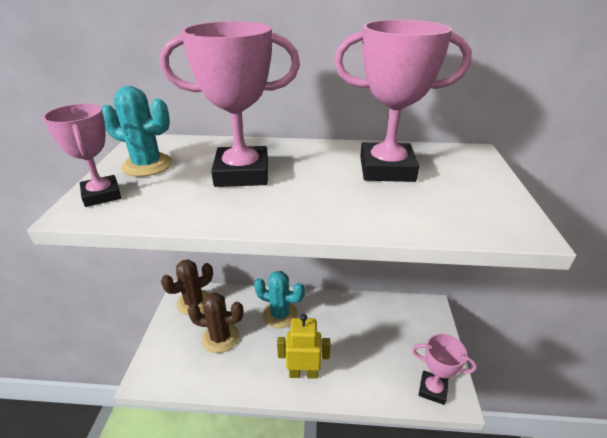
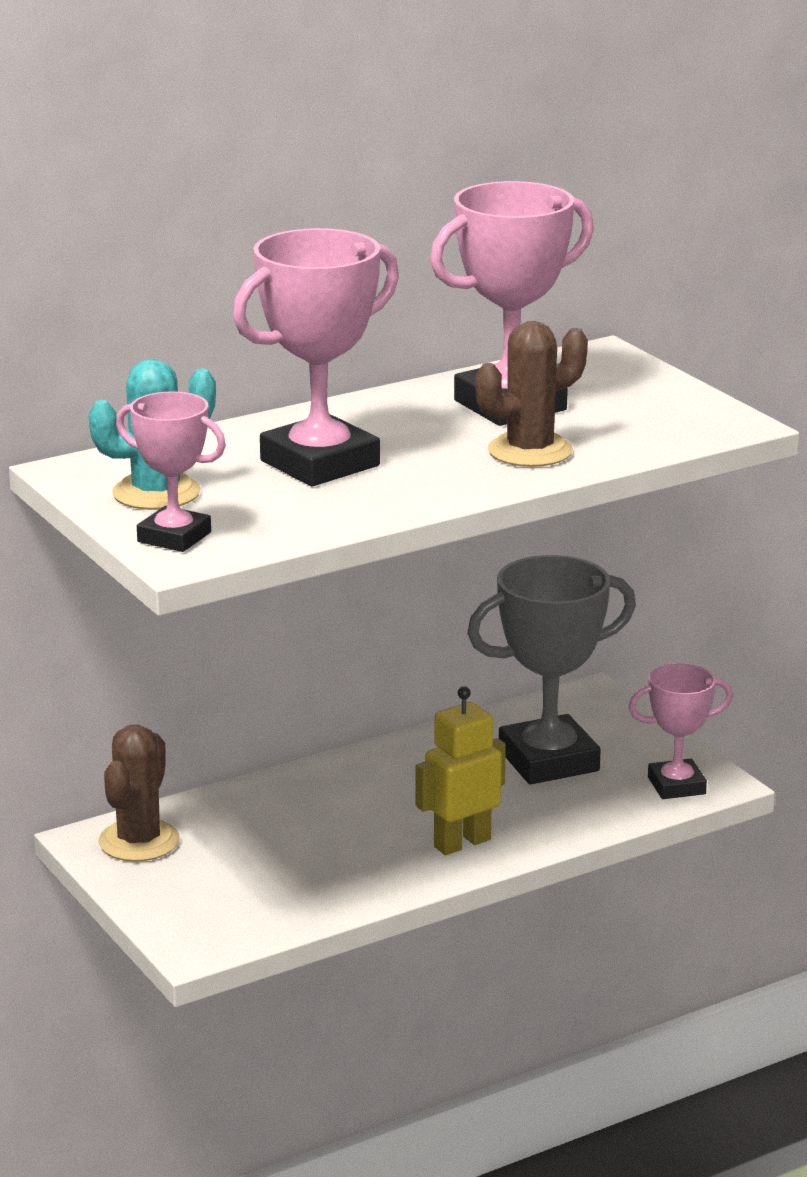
camera: 35 degrees left, 10 degrees down
brown cactus [188,293,244,353] -> brown cactus moved to [476,321,588,467]
turquoise cactus [254,271,305,328] -> none
none -> grey trophy [467,555,636,785]

